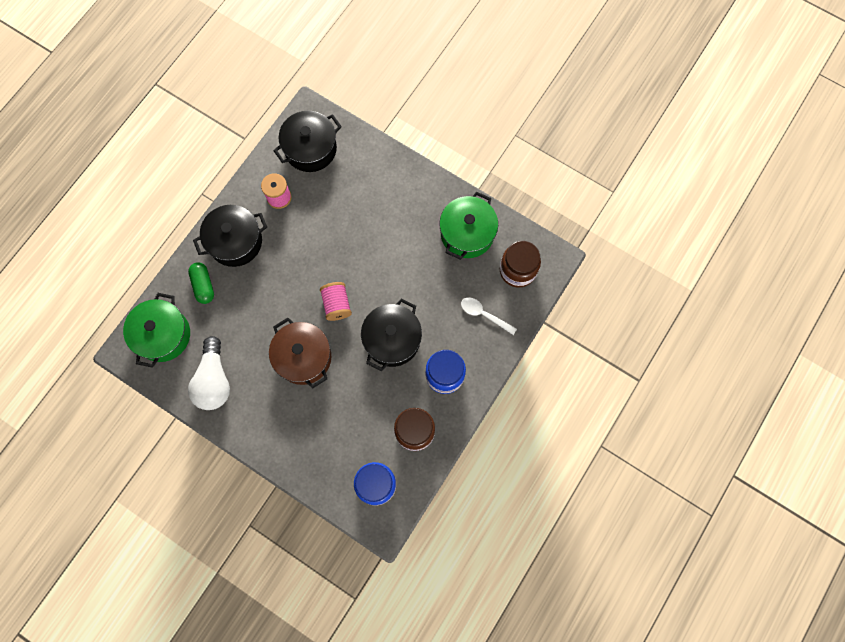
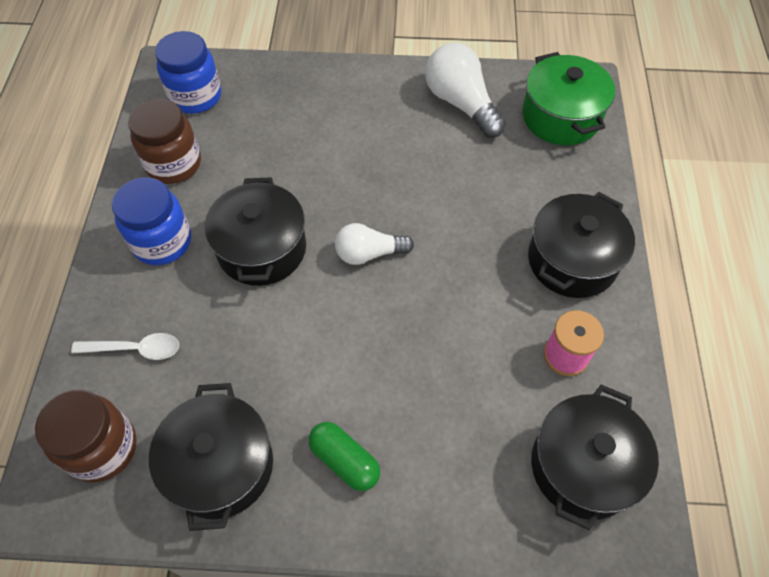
camera: 150 degrees right, 15 degrees down
green capsule [188,263,214,304] -> green capsule moved to [309,422,380,491]
brown pot [269,318,331,388] -> none
pink spool [320,282,352,321] -> white light bulb [335,223,414,265]
green pot [439,192,498,260] -> black pot [149,383,273,531]

